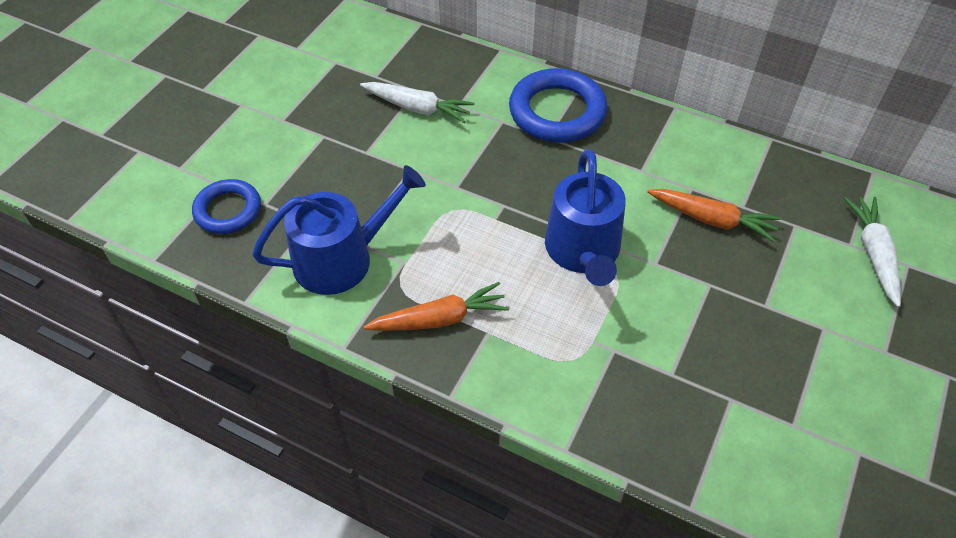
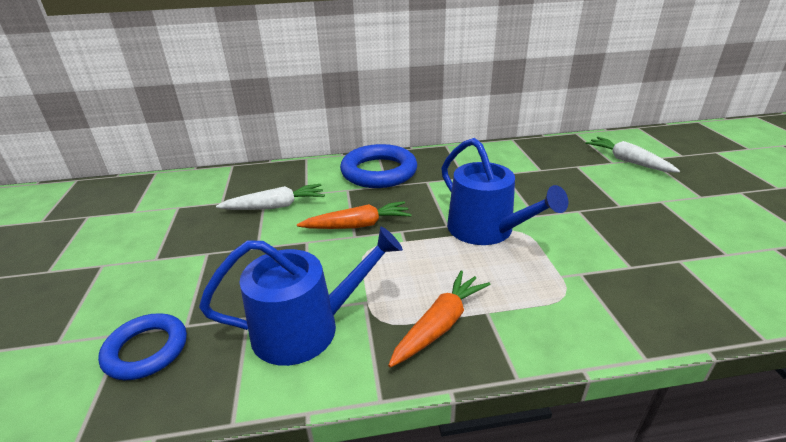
camera: 35 degrees left, 20 degrees down
blue watering can [252,165,426,295] -> blue watering can turned 45 degrees clockwise [199,227,403,366]
orange carrot [647,189,781,242] -> orange carrot moved to [297,201,412,229]

